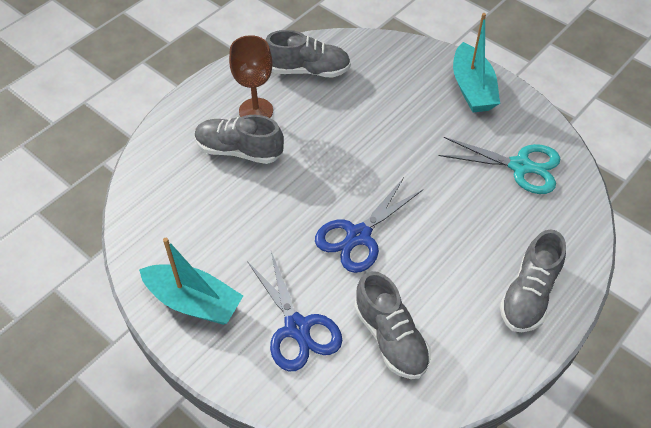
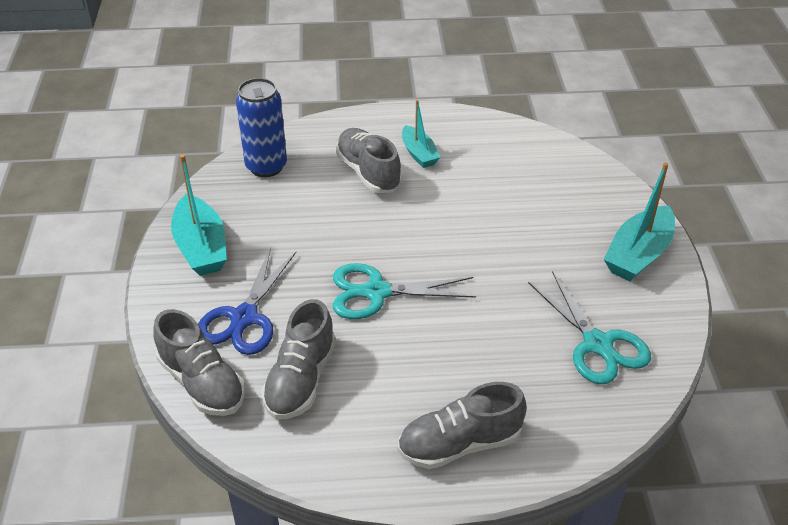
camera: 45 degrees right, 10 degrees down
brown goblet [229,35,273,118] -> turquoise boat [402,100,440,168]
grey shoe [266,30,351,77] -> grey shoe moved to [153,309,245,416]
blue scissors [315,178,423,273] -> turquoise scissors [333,263,476,319]
none -> blue can [236,78,287,177]

